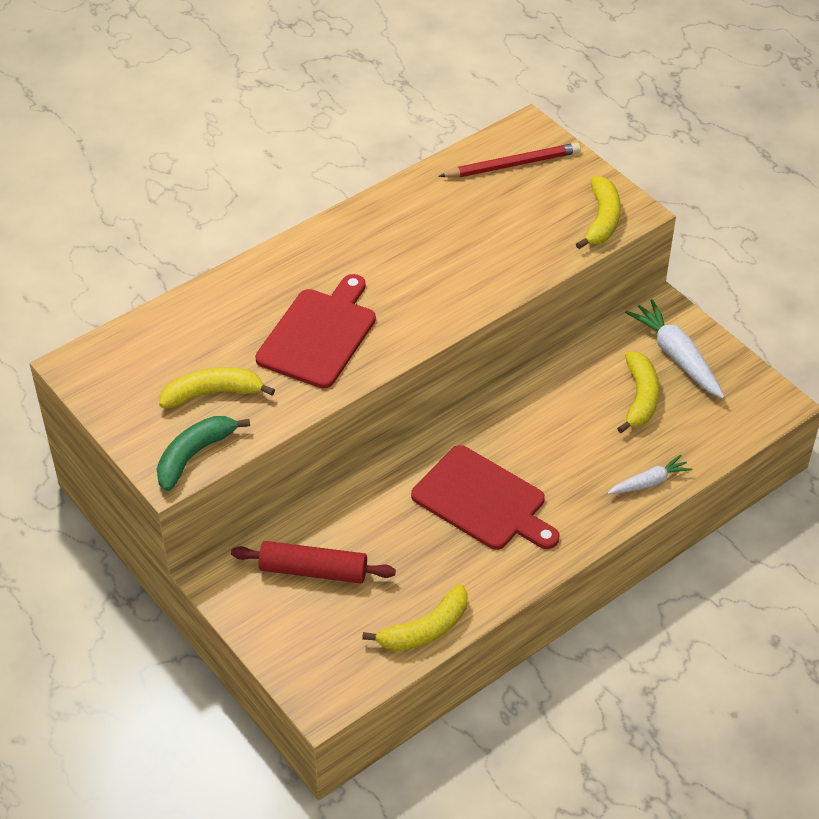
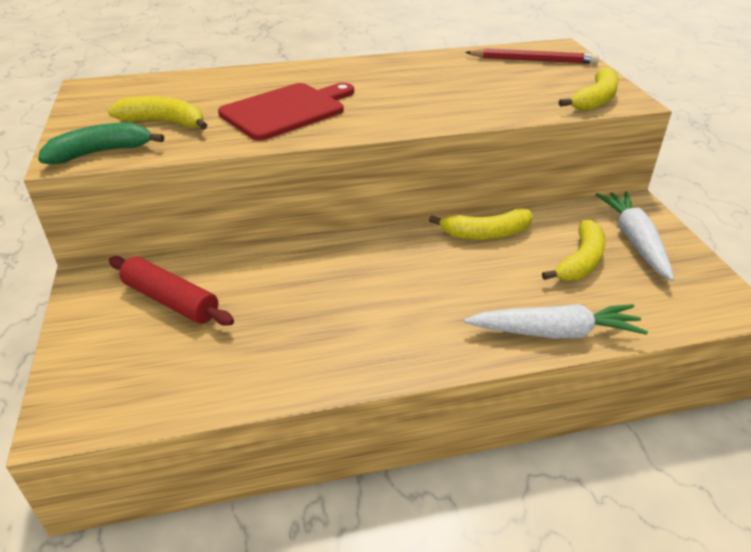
camera: 25 degrees right, 10 degrees down
yellow banana [362,584,468,651] -> yellow banana moved to [429,208,533,240]
red cutting board [411,445,559,550] -> none
white carrot [608,455,692,494] -> white carrot [464,304,648,339], size x1.67

